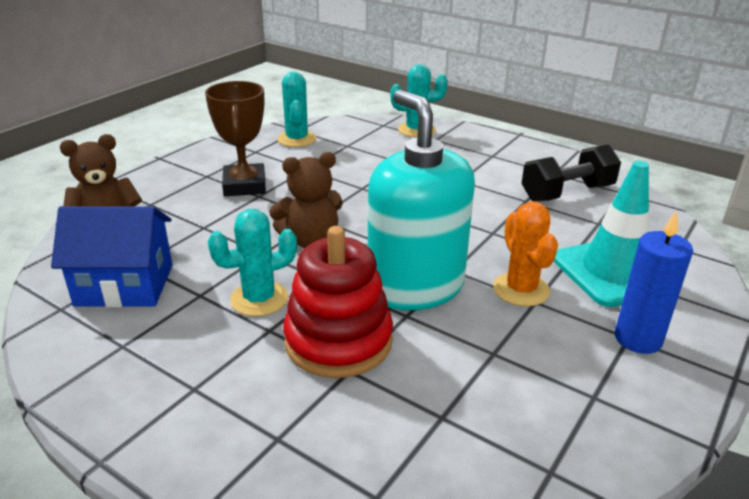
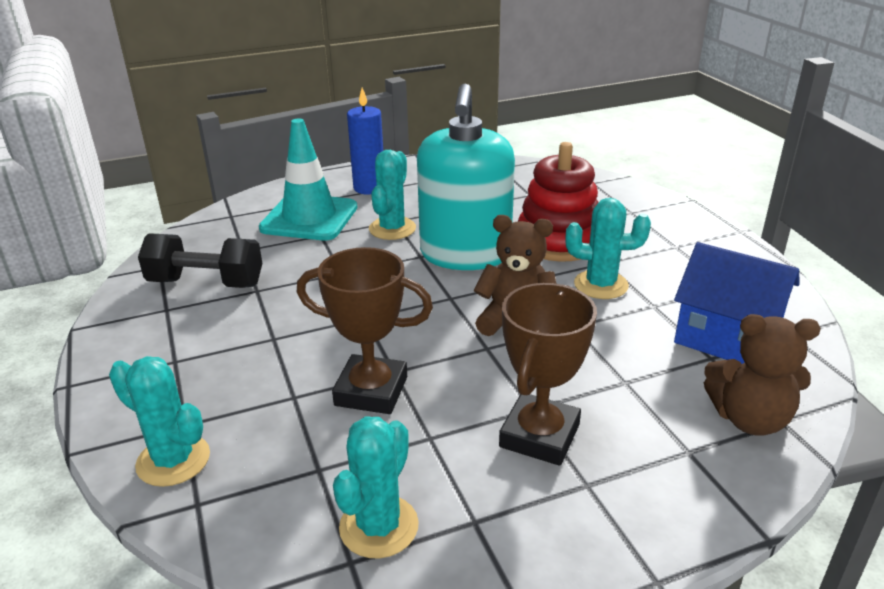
camera: 145 degrees left, 0 degrees up
orange cactus [493,201,558,307] -> turquoise cactus [369,150,416,240]
none -> brown trophy [297,247,433,414]

